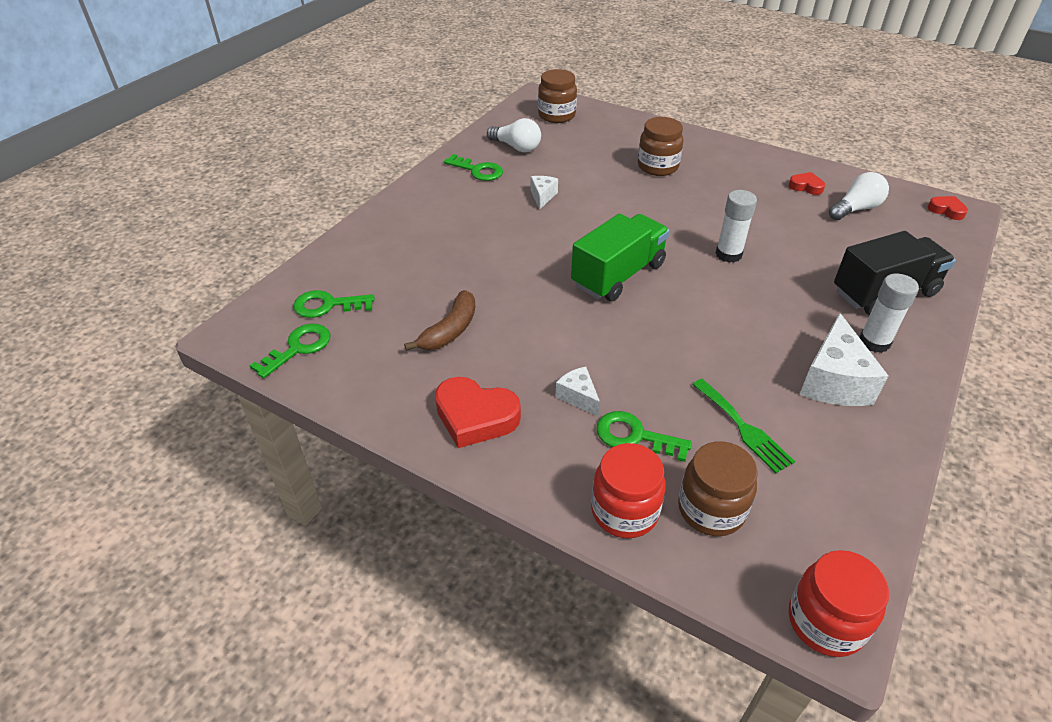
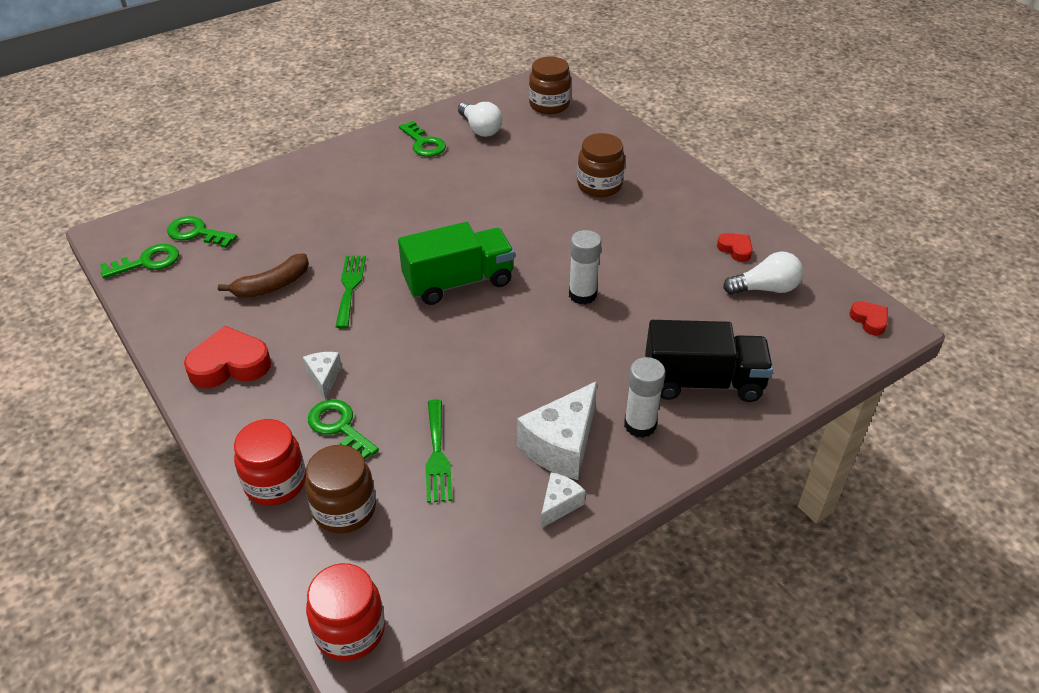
camera: 25 degrees right, 0 degrees up
red heart [435,377,521,448] -> red heart turned 120 degrees clockwise [184,326,271,388]
white cheese [531,176,558,210] -> white cheese moved to [541,472,585,528]
none -> green fork [335,256,366,329]

